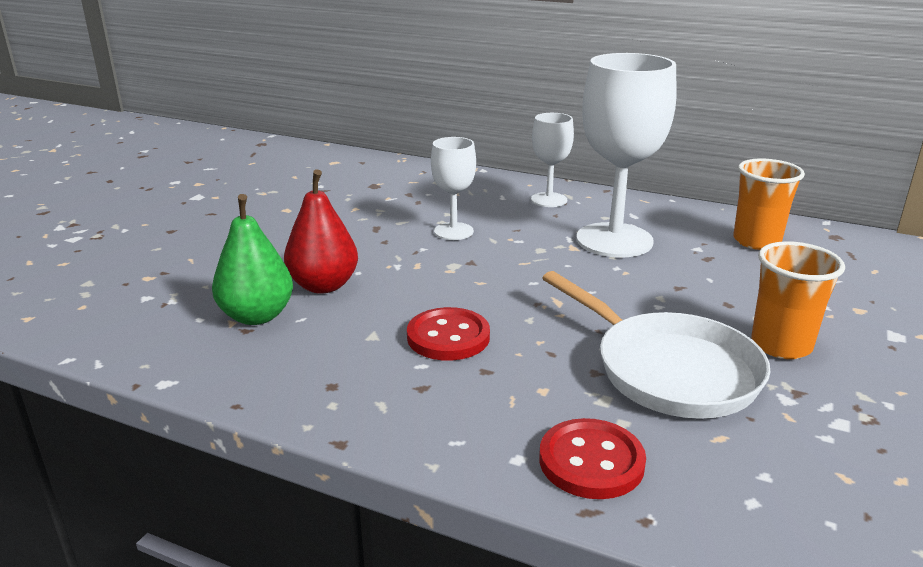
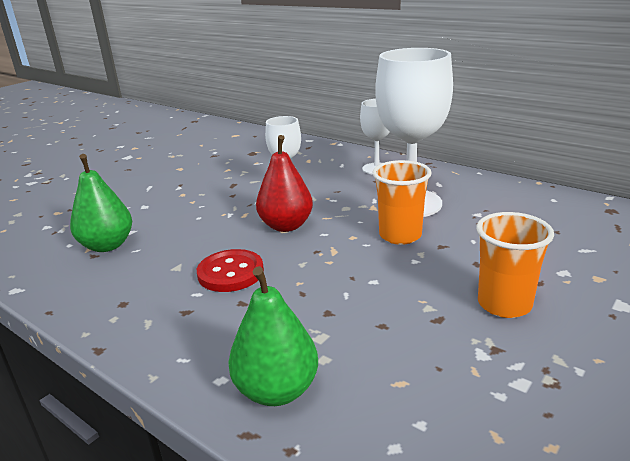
camera: 15 degrees right, 0 degrees up
red pear [284,169,358,294] -> red pear moved to [256,135,313,232]
red button [539,418,646,499] -> green pear [228,266,318,406]
white pan [542,271,770,419] -> none
orange cup [733,159,805,250] -> orange cup moved to [372,160,432,245]

